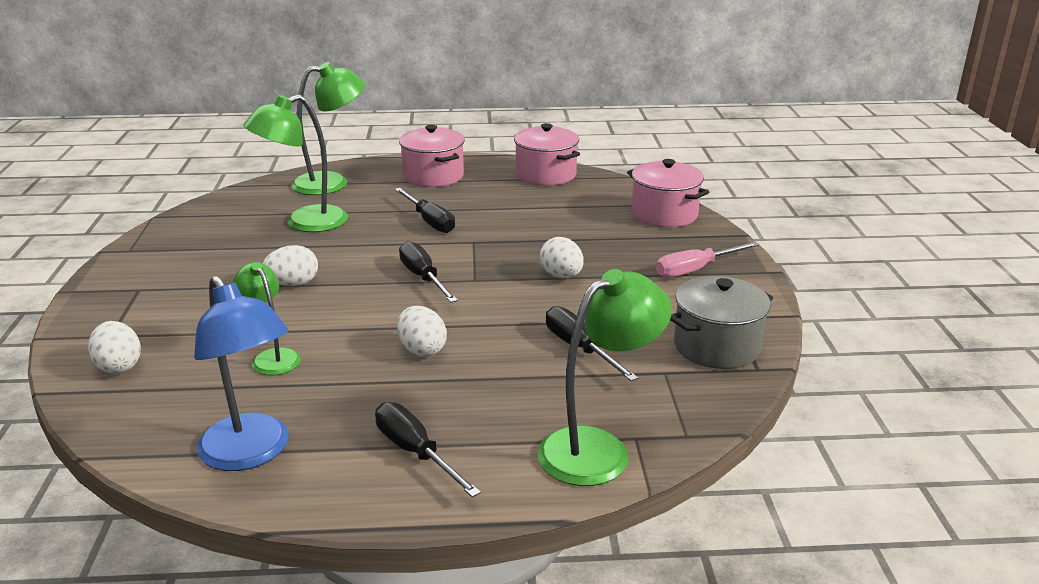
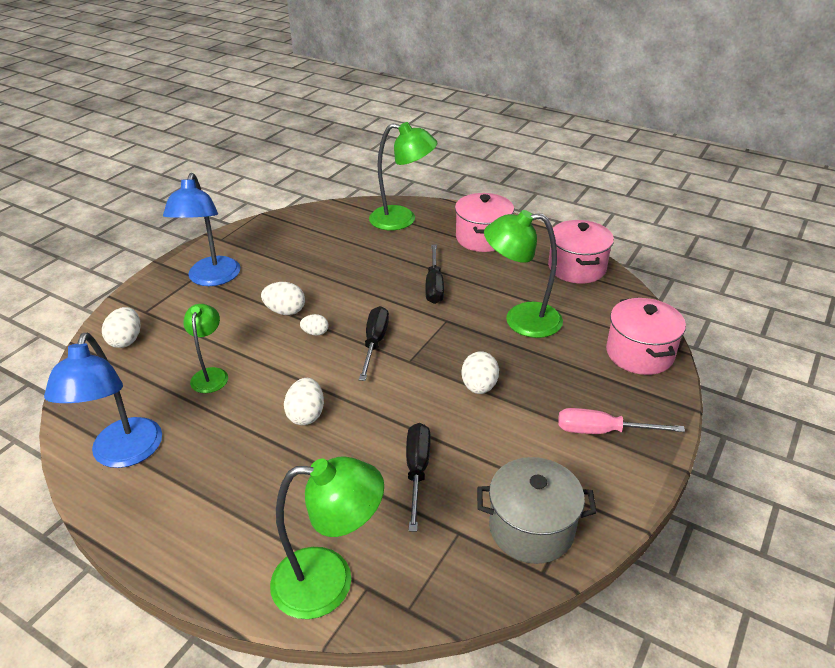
camera: 35 degrees right, 10 degrees up
green lamp [243,95,348,232] -> green lamp moved to [484,210,563,338]
black screwdriver [375,402,481,497] -> none
none -> blue lamp [163,173,240,286]
none -> white egg [300,314,328,336]

